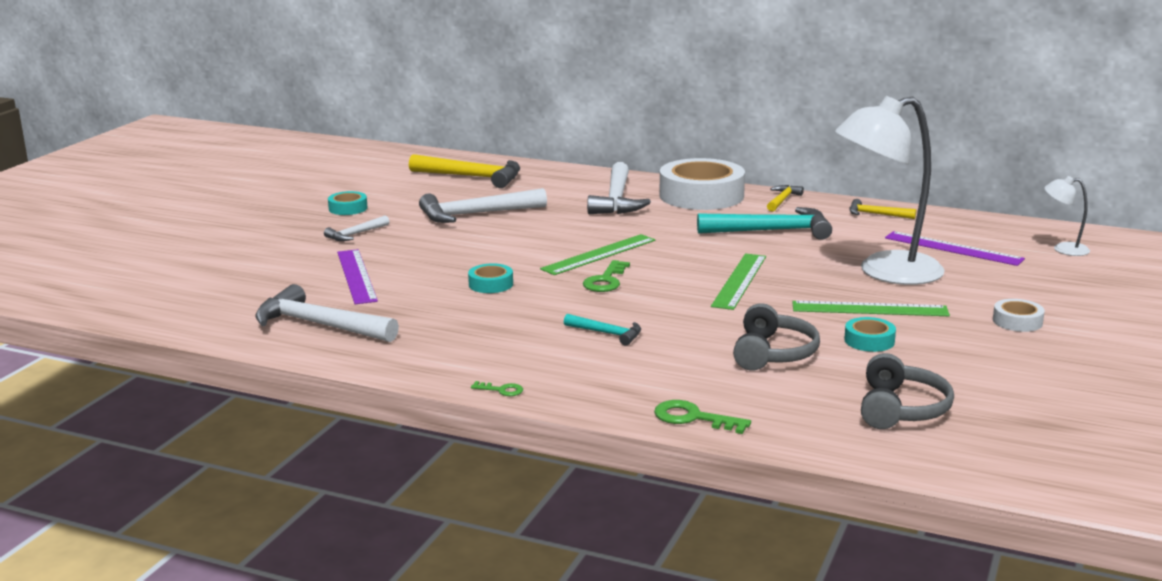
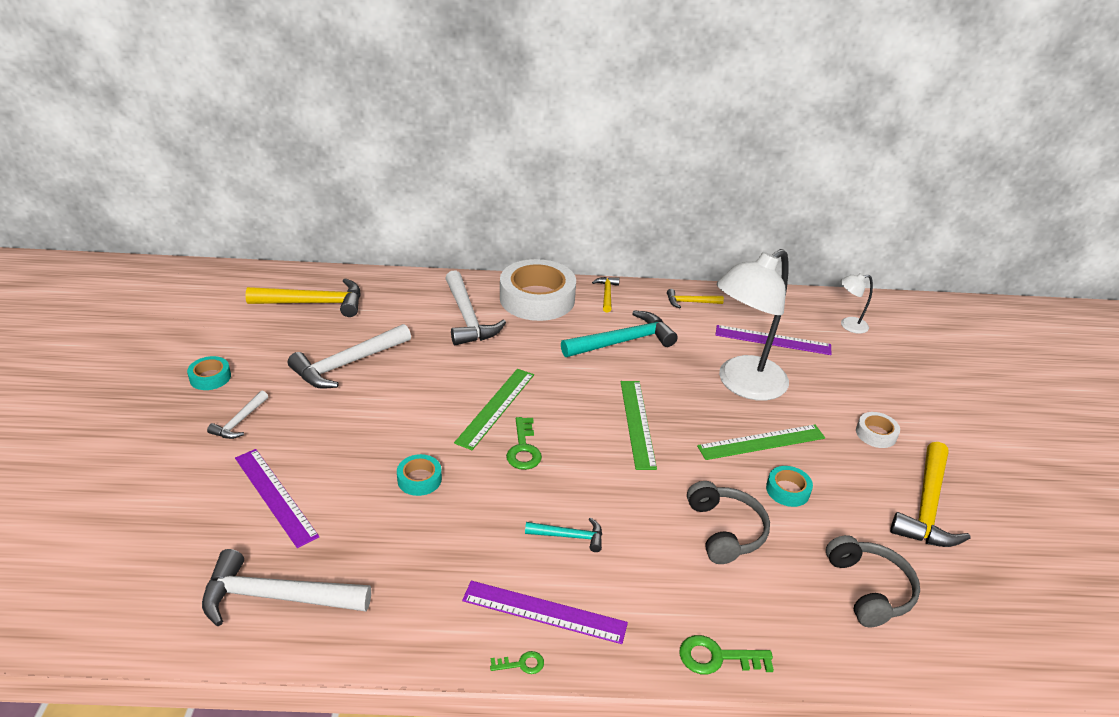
camera: 25 degrees left, 15 degrees up
none -> purple ruler [462,581,628,644]
none -> yellow hammer [890,442,971,547]

